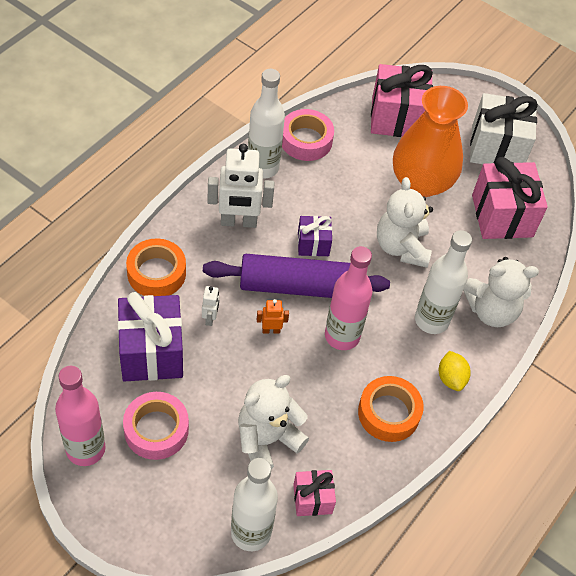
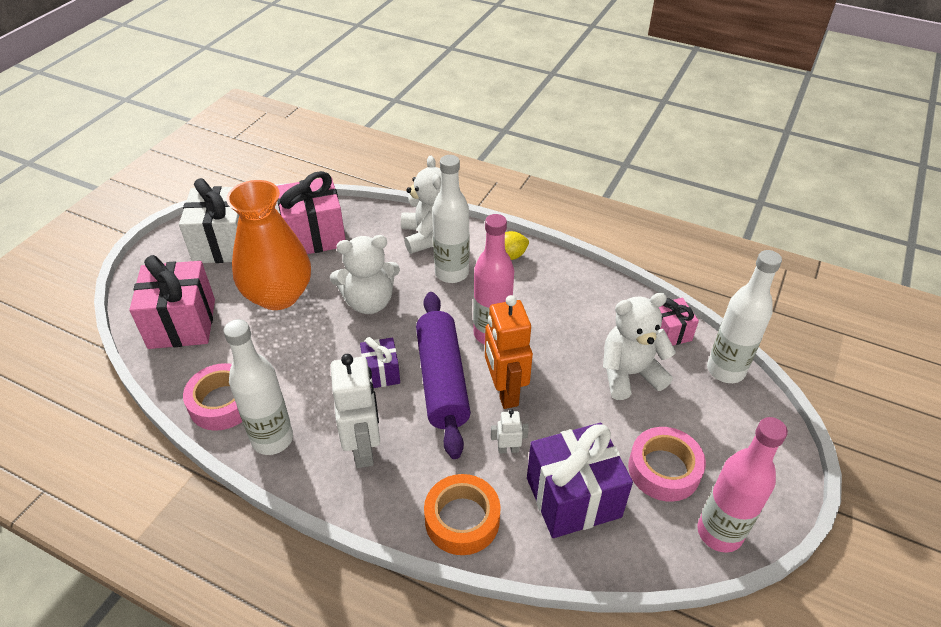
camera: 95 degrees left, 10 degrees down
white teddy bear [238,375,309,469] -> white teddy bear turned 120 degrees clockwise [603,293,676,400]
orange robot [257,299,289,333] -> orange robot [485,295,533,409], size x2.17
orange tape [358,376,424,442] -> none

